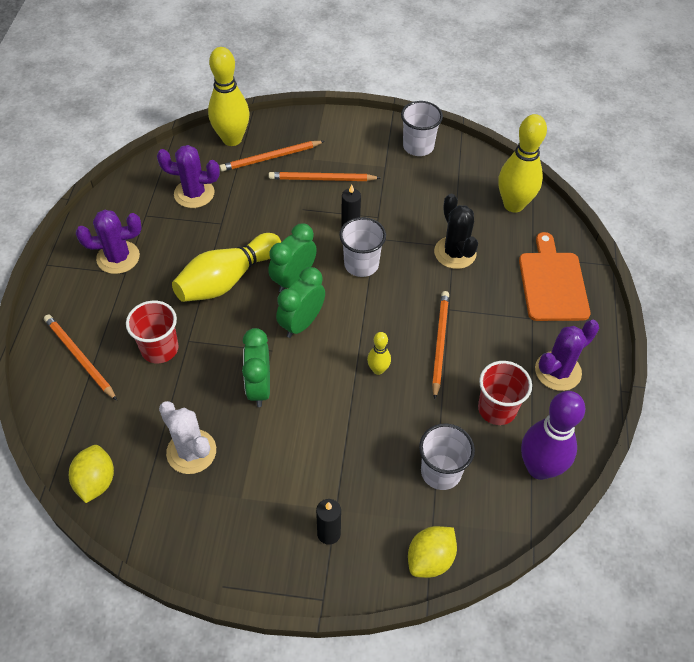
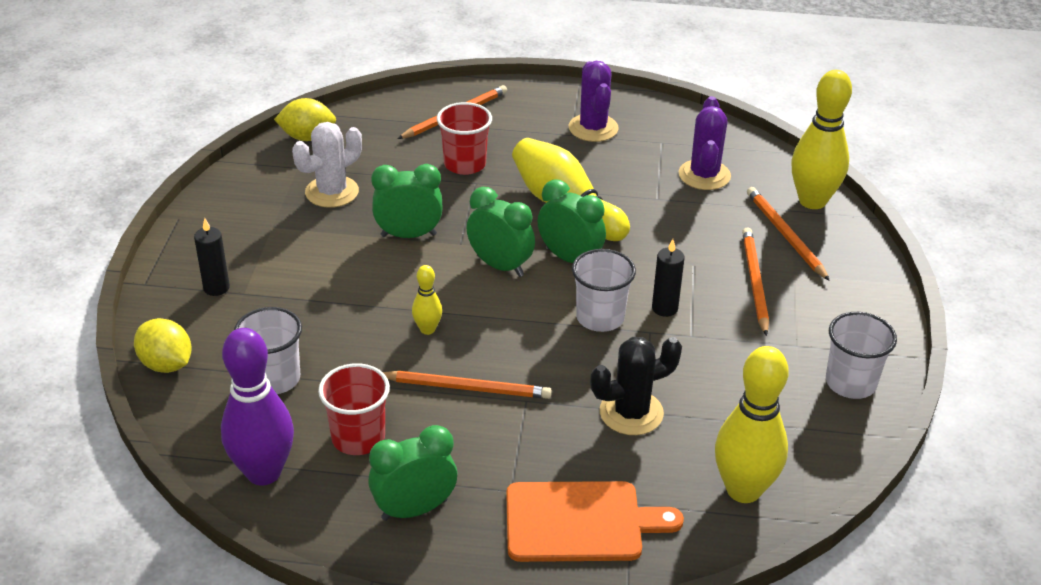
camera: 90 degrees right, 15 degrees down
purple cactus [535,320,599,391] -> green clock [368,425,457,521]

